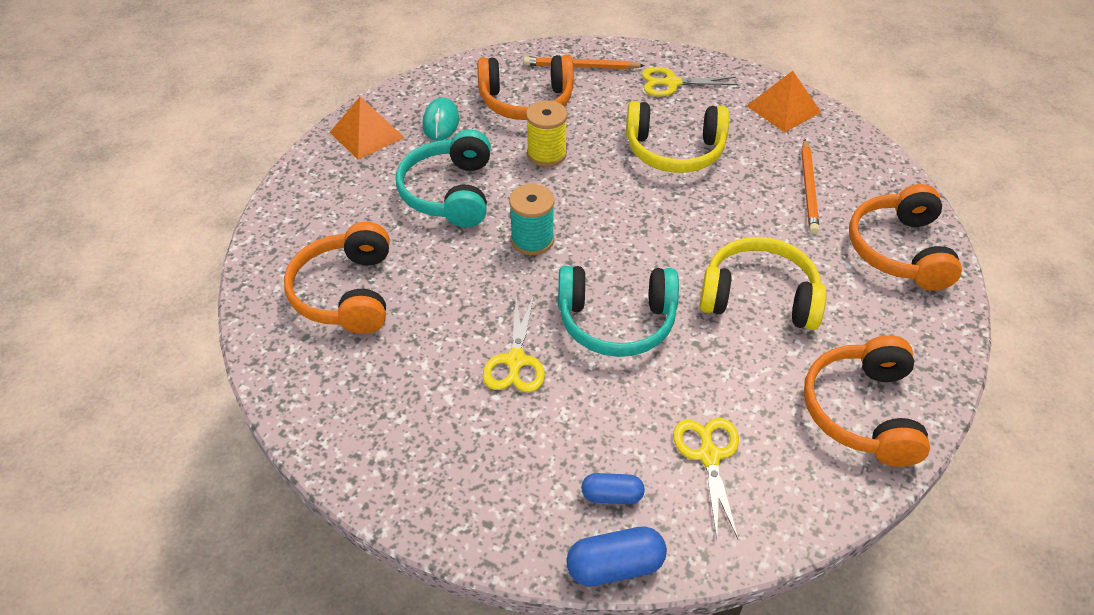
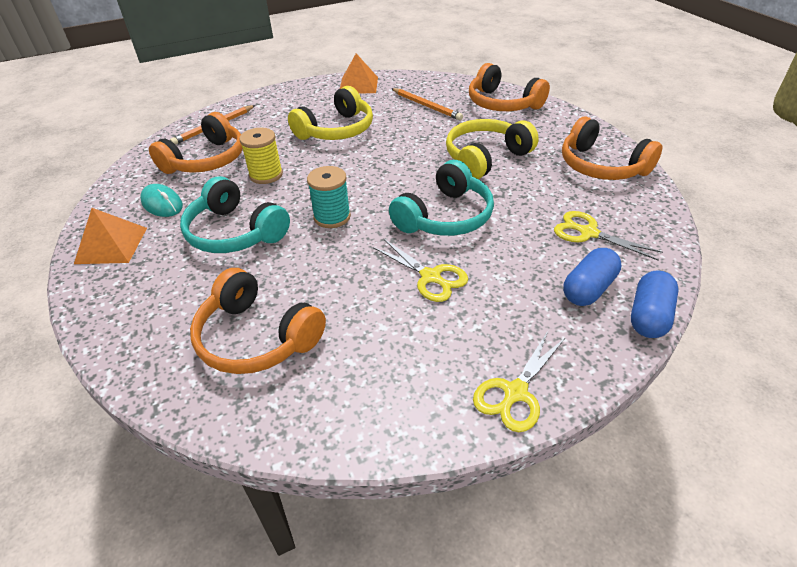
camera: 50 degrees left, 5 degrees down
blue capsule [581,473,645,504] -> blue capsule [563,248,622,306], size x1.52
yellow scissors [642,67,739,97] -> yellow scissors moved to [473,331,566,432]

